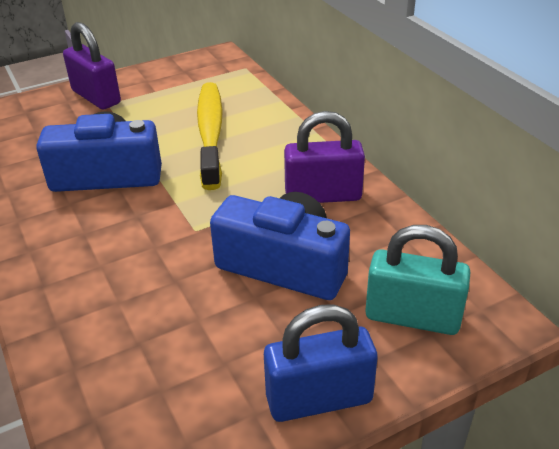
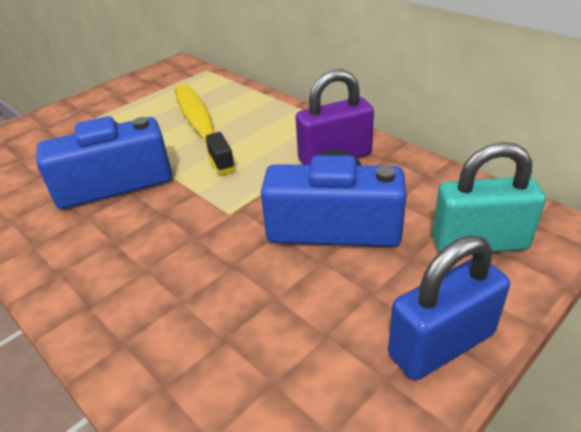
camera: 15 degrees left, 0 degrees up
purple padlock [63,22,121,110] -> none

